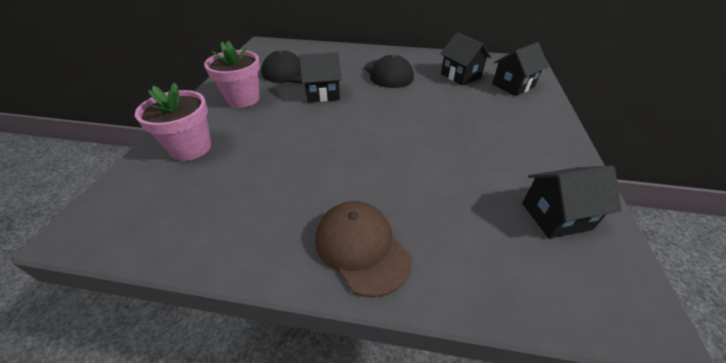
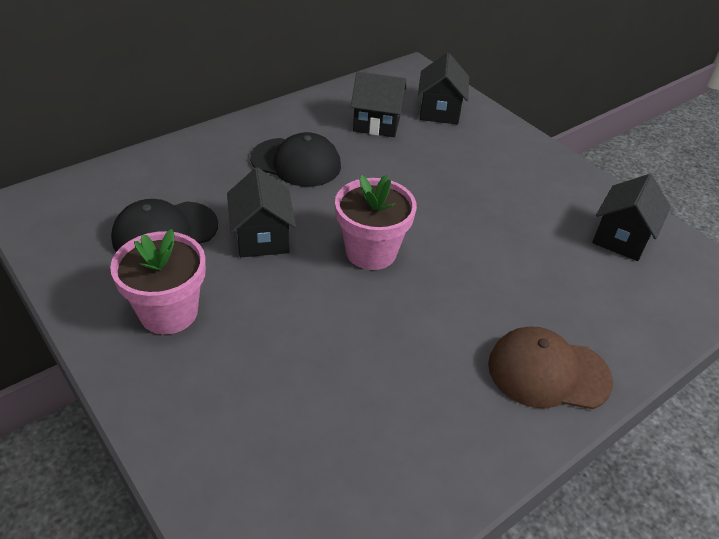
camera: 50 degrees left, 0 degrees up
pink flower pot [135,83,211,161] -> pink flower pot moved to [335,175,417,270]
black house [299,52,342,102] -> black house turned 45 degrees counterclockwise [227,167,296,257]

